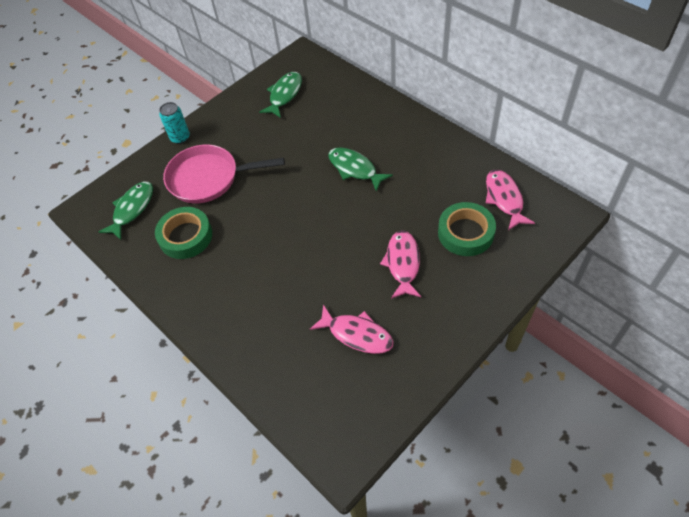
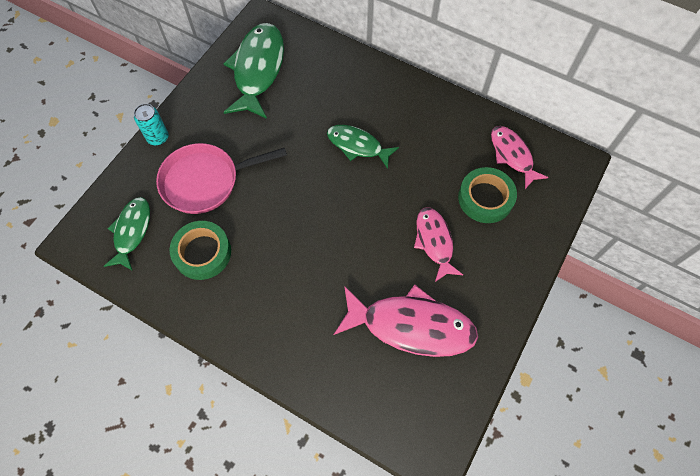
camera: 20 degrees left, 10 degrees up
green fish [259,72,302,118] -> green fish [223,23,284,119], size x1.66
pink fish [310,304,394,354] -> pink fish [334,285,478,357], size x1.66

